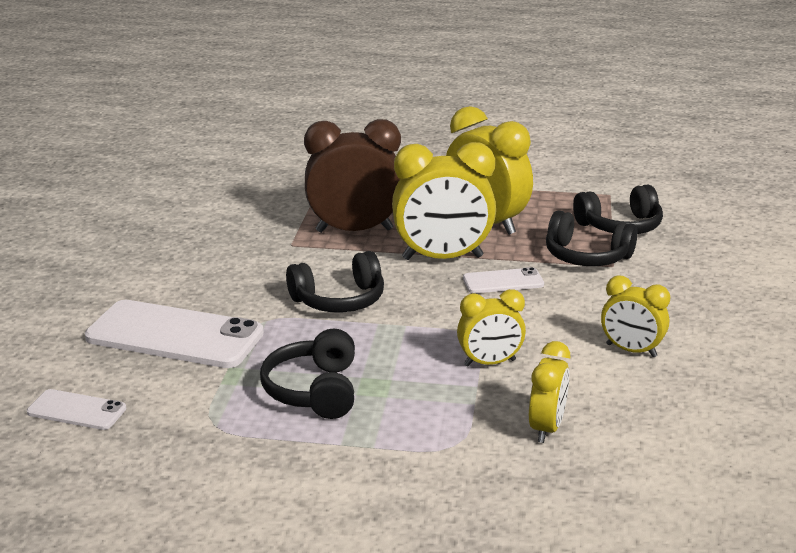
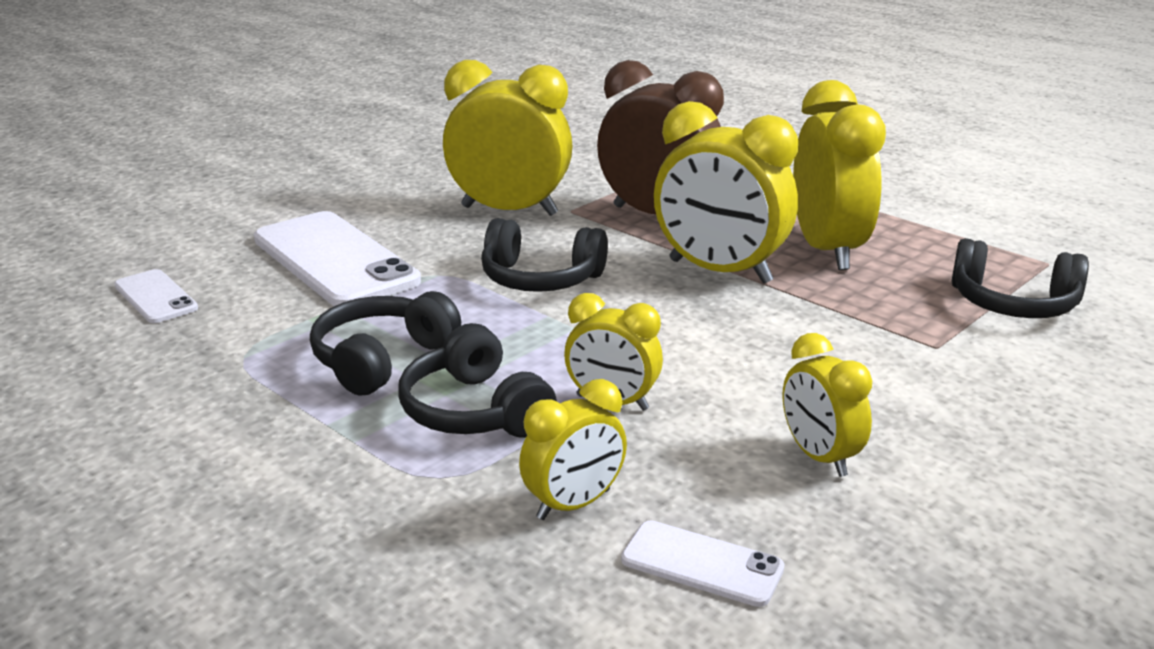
camera: 35 degrees right, 0 degrees up
white phone [463,267,544,293] -> white phone moved to [621,521,785,607]
black headphones [546,211,638,266] -> black headphones moved to [398,323,557,438]
none -> yellow clock [443,60,572,216]

